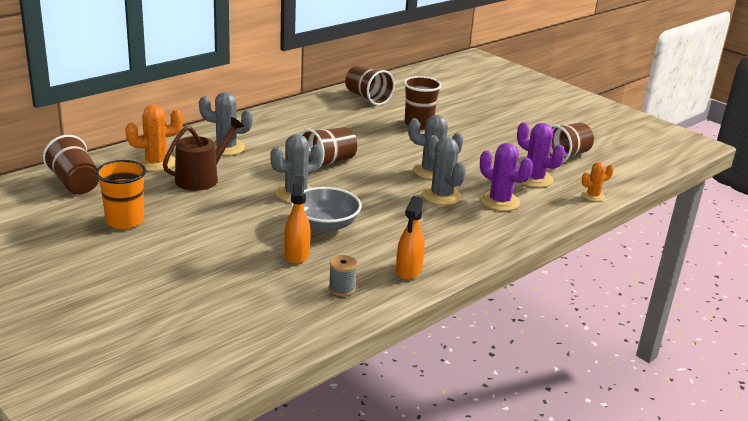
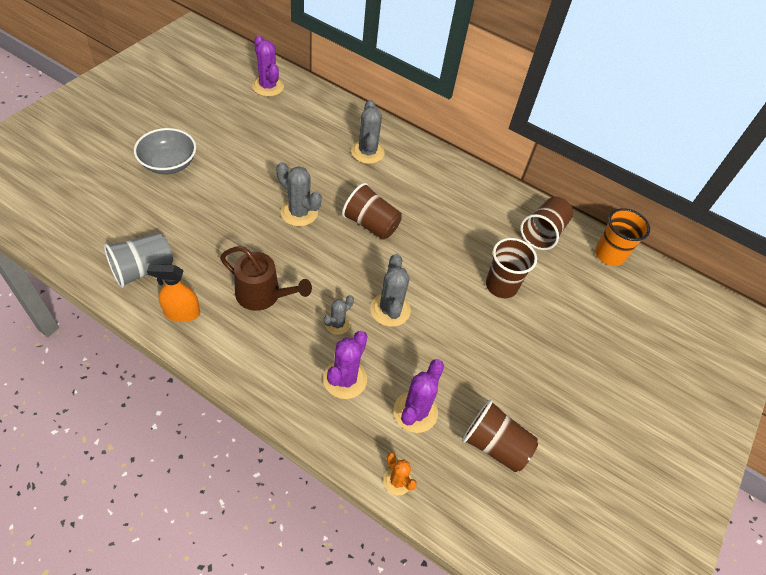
camera: 70 degrees right, 25 degrees up
brown cup [43,135,99,194] -> purple cactus [252,35,284,97]
orange cup [96,160,146,229] -> orange cup moved to [595,208,650,266]
orange cactus [125,105,183,171] -> none
brown watering can [163,117,244,191] -> brown watering can moved to [220,246,312,311]
orange spray bottle [284,176,311,264] -> none
grey bowl [291,187,361,232] -> grey bowl moved to [134,128,196,174]
grey spool [329,255,357,296] -> grey cup [104,233,173,288]
grey cactus [422,135,466,205] -> grey cactus [324,295,354,335], size x0.60

